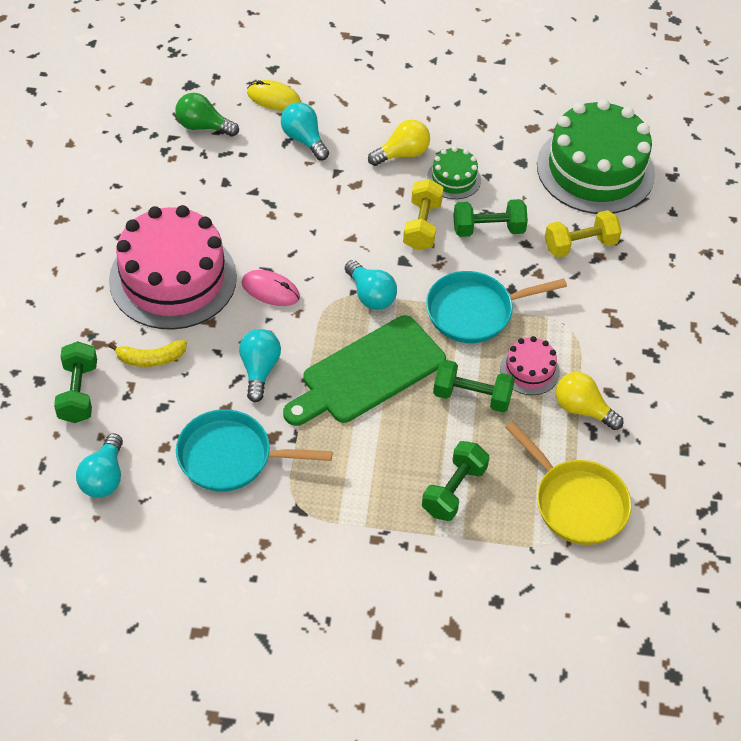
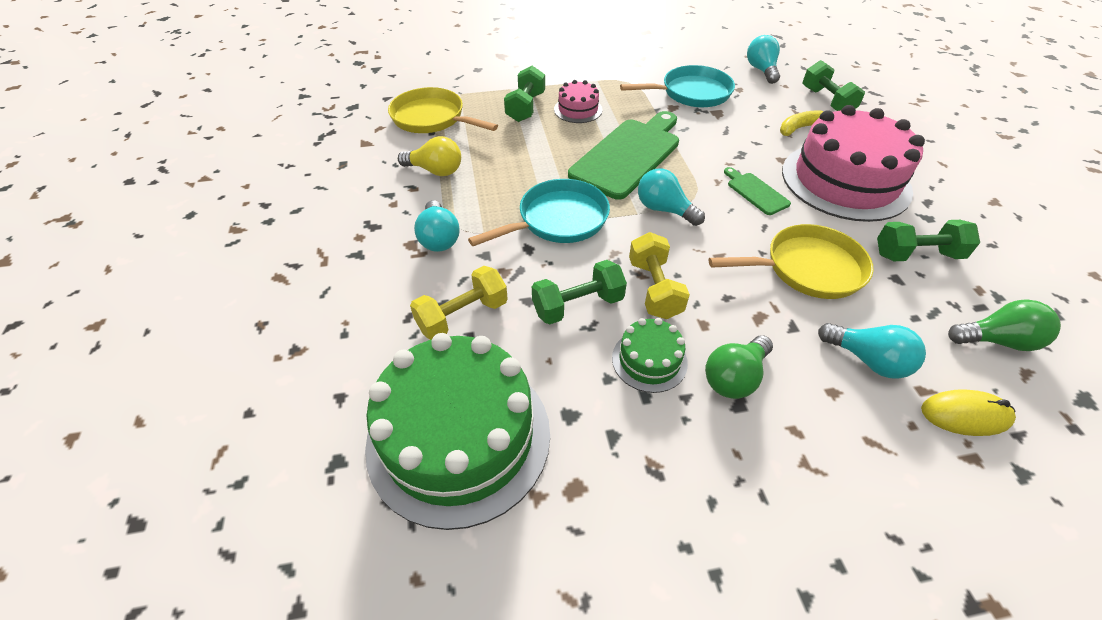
camera: 165 degrees right, 5 degrees down
turquoise light bulb [239,329,281,402] -> turquoise light bulb moved to [414,200,460,252]
pink mouse [242,270,300,306] -> green cutting board [724,167,791,215]
yellow light bulb [368,120,430,166] -> green light bulb [705,335,773,399]
green dumbbell [433,360,515,413] -> green dumbbell moved to [877,220,980,261]
pink cake [500,336,560,395] -> pink cake moved to [554,80,603,123]
none -> yellow pan [709,224,874,299]

